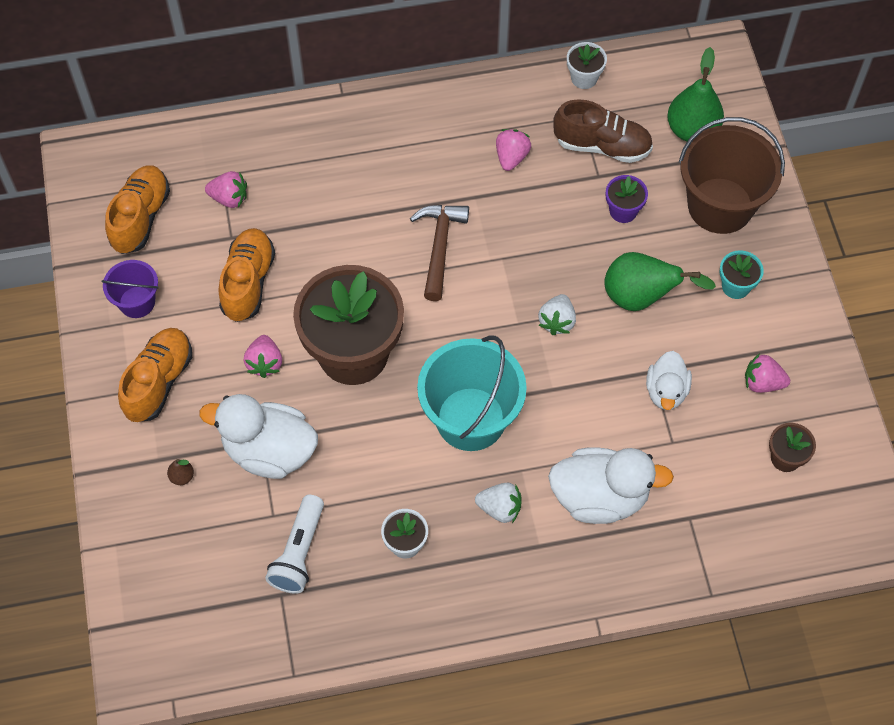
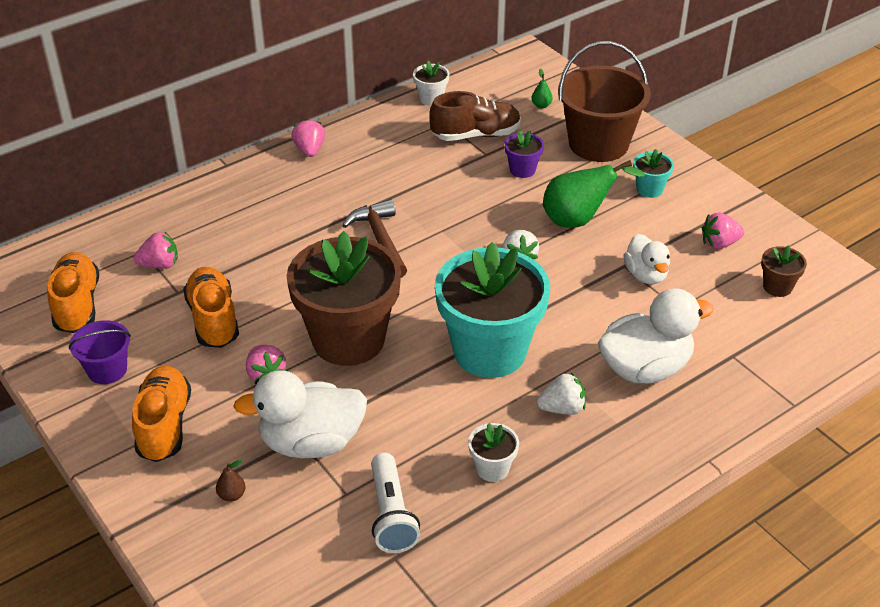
camera: 25 degrees left, 20 degrees down
turquoise bucket [417,335,527,451] -> turquoise flower pot [435,242,550,378]
pink strawberry [496,129,531,171] -> pink strawberry moved to [292,119,325,157]
green pear [667,47,724,142] -> green pear [531,69,553,108], size x0.42

